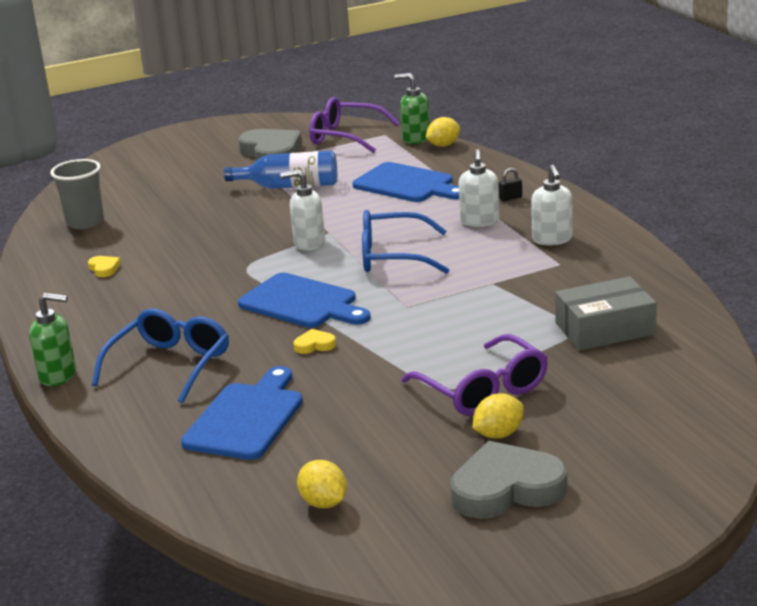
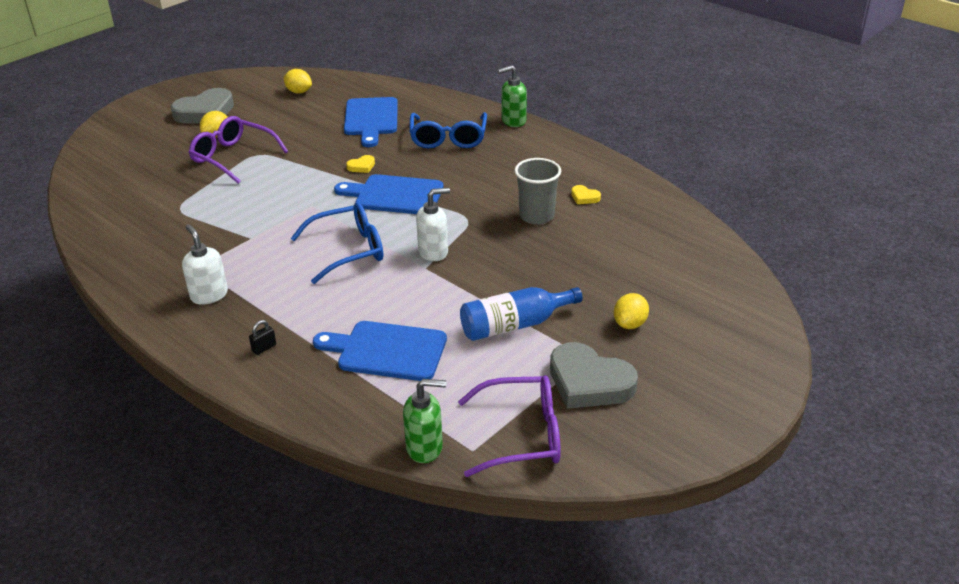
camera: 155 degrees right, 10 degrees up
grey cup [50,159,104,229] -> grey cup moved to [515,158,561,225]
yellow lemon [426,117,460,147] -> yellow lemon moved to [614,293,649,329]
white soap dispenser [458,149,499,227] -> none
grey box [555,277,657,350] -> none

